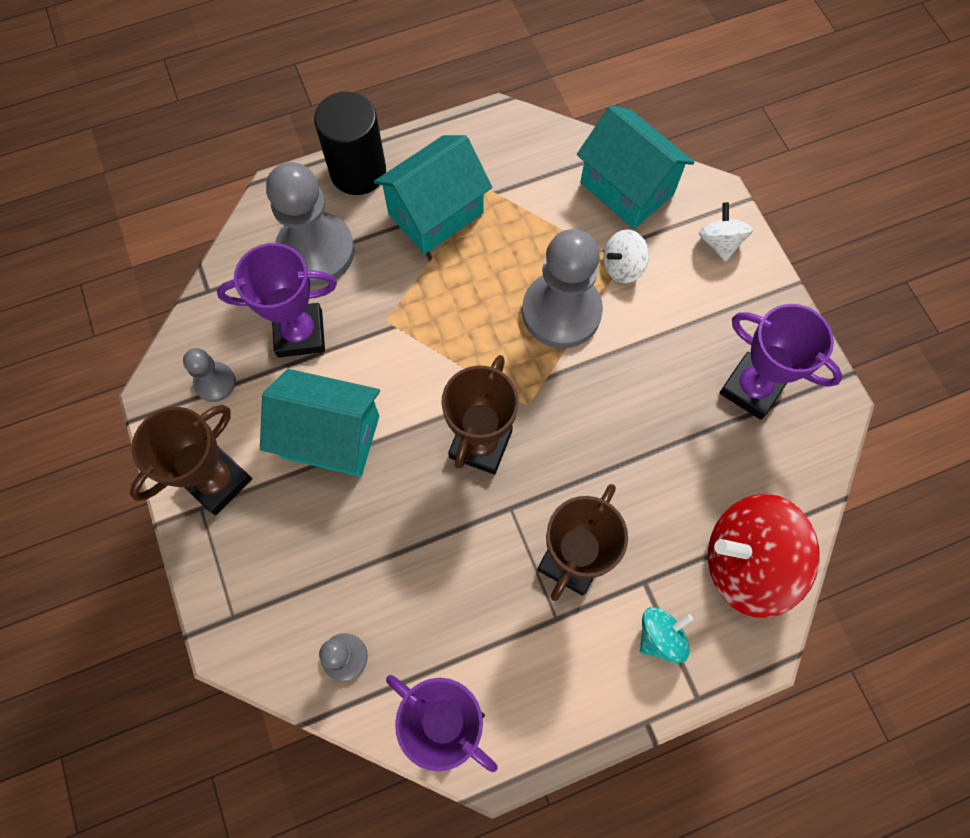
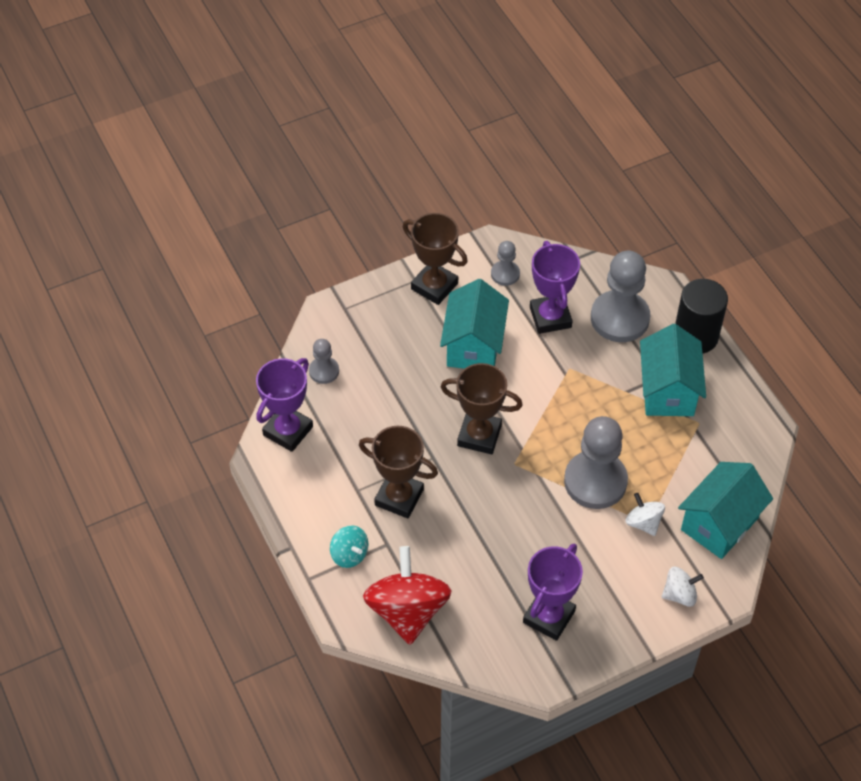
camera: 85 degrees right, 15 degrees down
turquoise house [374,135,492,254] -> turquoise house turned 45 degrees clockwise [640,324,706,416]

